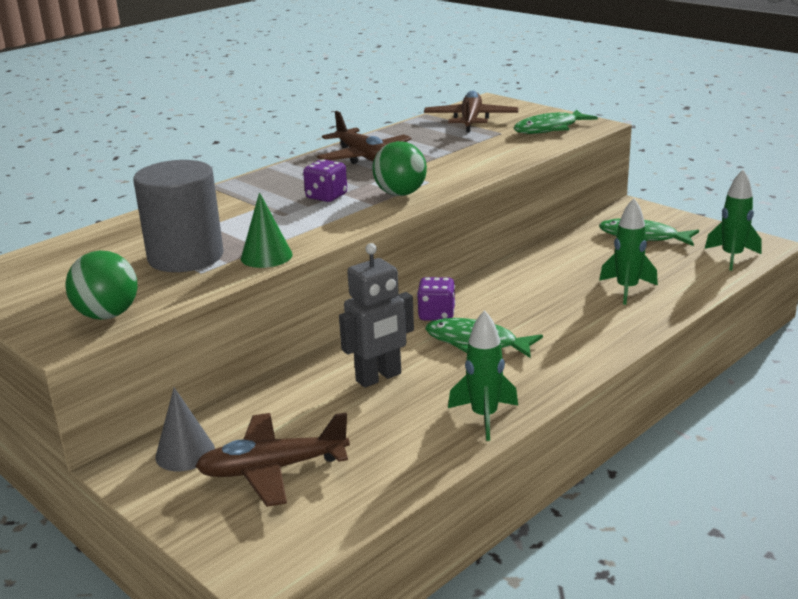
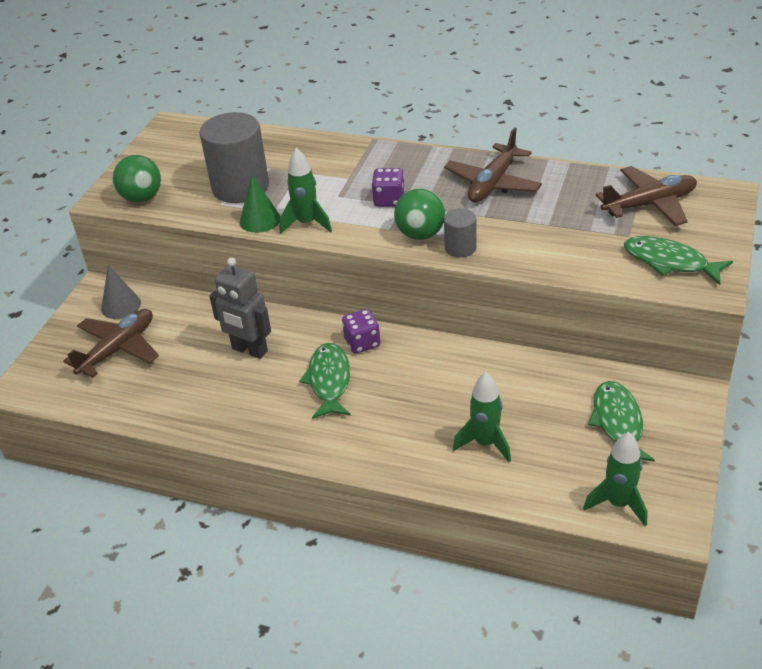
camera: 65 degrees right, 15 degrees up
brown plane [195,412,350,507] -> brown plane turned 75 degrees clockwise [63,309,159,378]
green rocket [448,310,518,441] -> green rocket moved to [279,148,332,234]
none -> grey cylinder [444,208,477,257]

